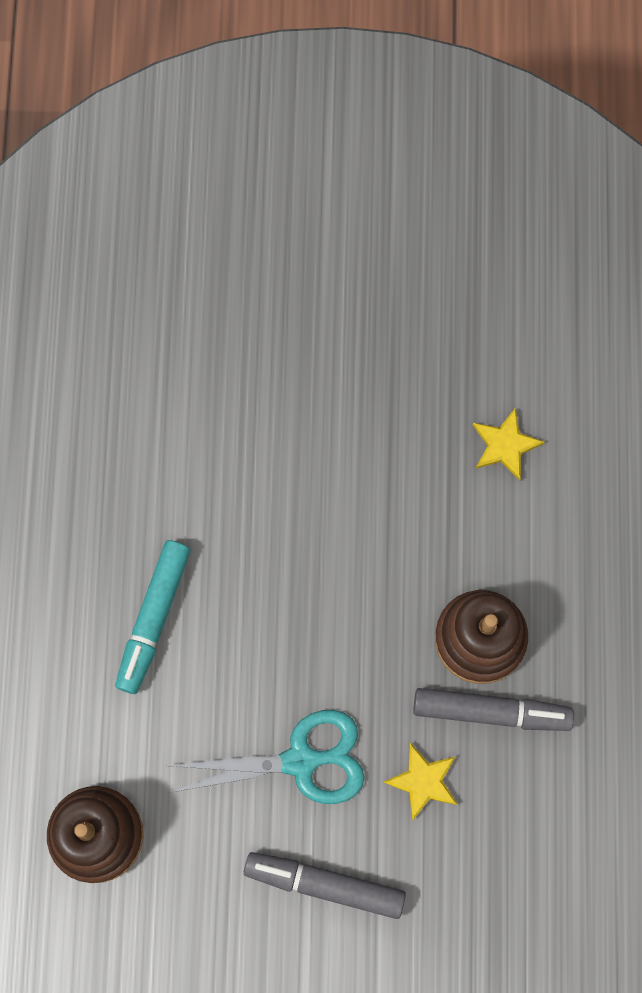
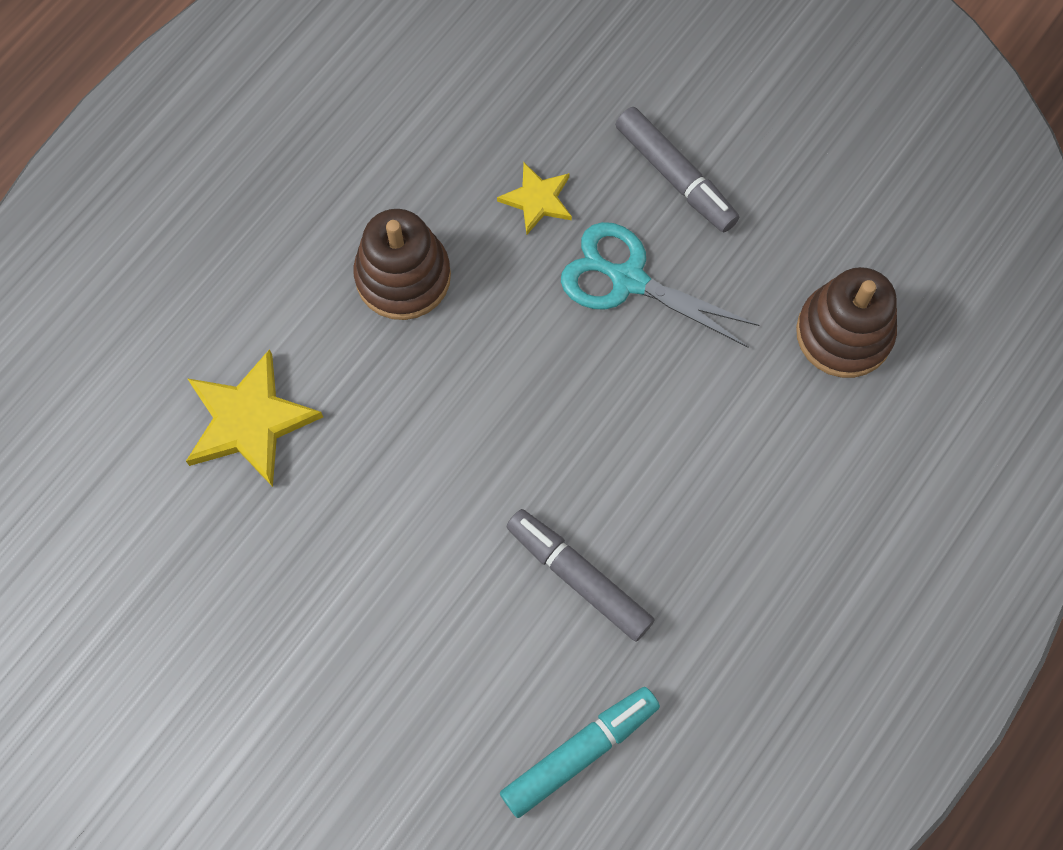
camera: 145 degrees left, 5 degrees down
turquoise marker [115,540,191,694] -> turquoise marker moved to [500,687,660,818]
grey marker [413,688,574,731] -> grey marker moved to [506,509,655,641]
yellow star [473,408,545,481] -> yellow star [186,349,323,487], size x1.73

